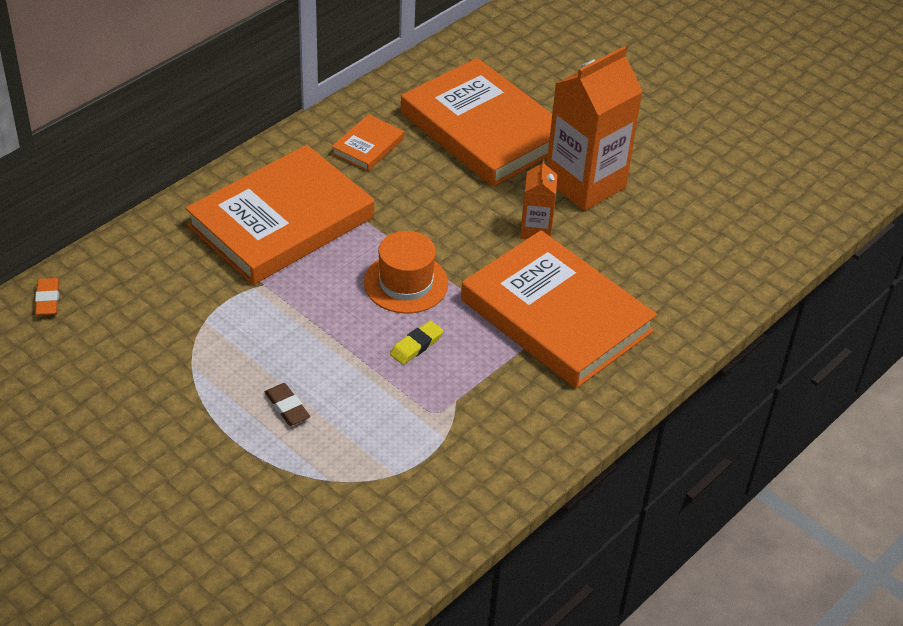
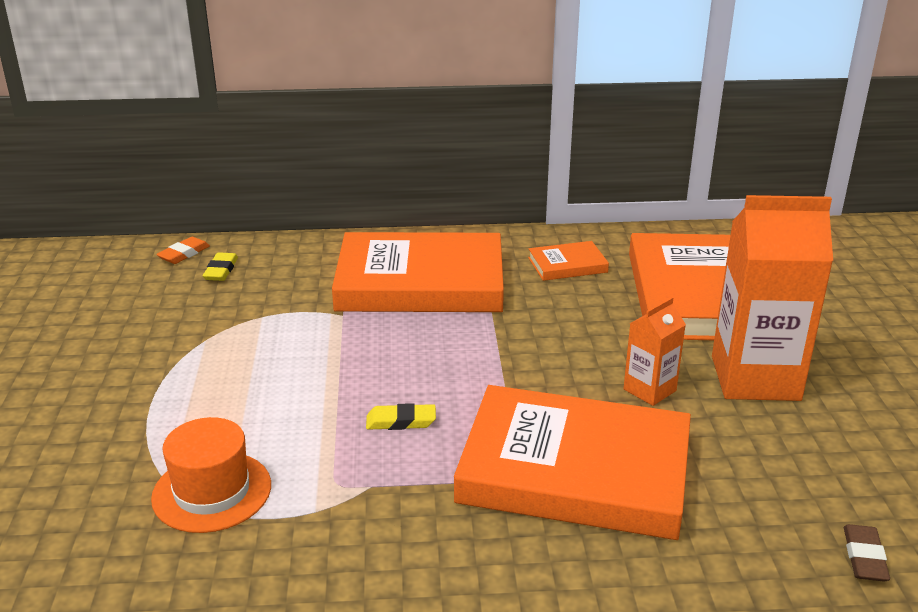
camera: 45 degrees right, 15 degrees down
brown eraser [265,383,310,426] -> brown eraser moved to [844,524,890,582]
orange hat [364,231,449,314] -> orange hat moved to [151,417,271,533]
orange book [461,230,657,389] -> orange book turned 75 degrees counterclockwise [454,385,691,540]
none -> yellow eraser [203,252,238,281]

